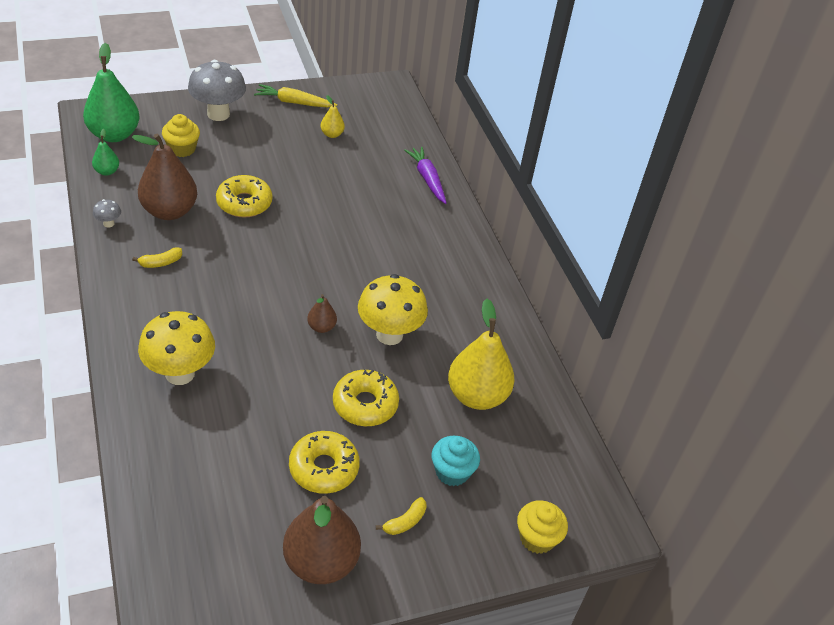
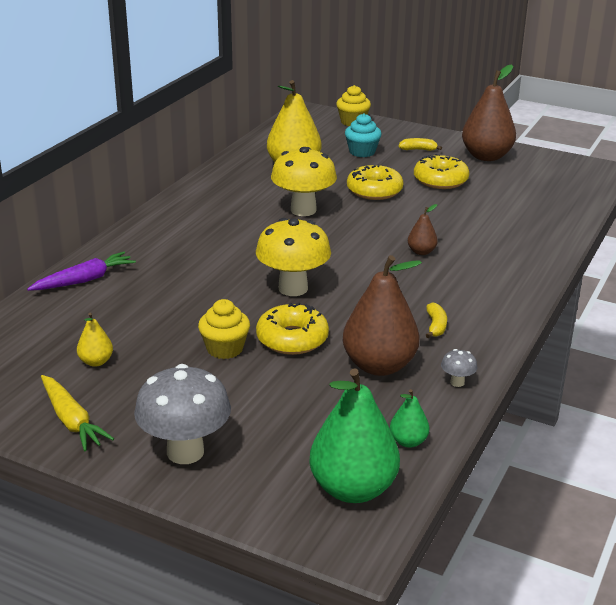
camera: 130 degrees left, 15 degrees down
yellow banana [132,247,182,268] -> yellow banana turned 75 degrees clockwise [426,302,447,338]
yellow mushroom [138,311,215,385] -> yellow mushroom moved to [256,218,331,296]
yellow cupcake [162,114,200,157] -> yellow cupcake moved to [198,299,250,359]
brown pear [307,294,337,333] -> brown pear moved to [408,204,438,255]
purple carrot [404,146,447,204] -> purple carrot turned 150 degrees counterclockwise [27,252,136,291]

